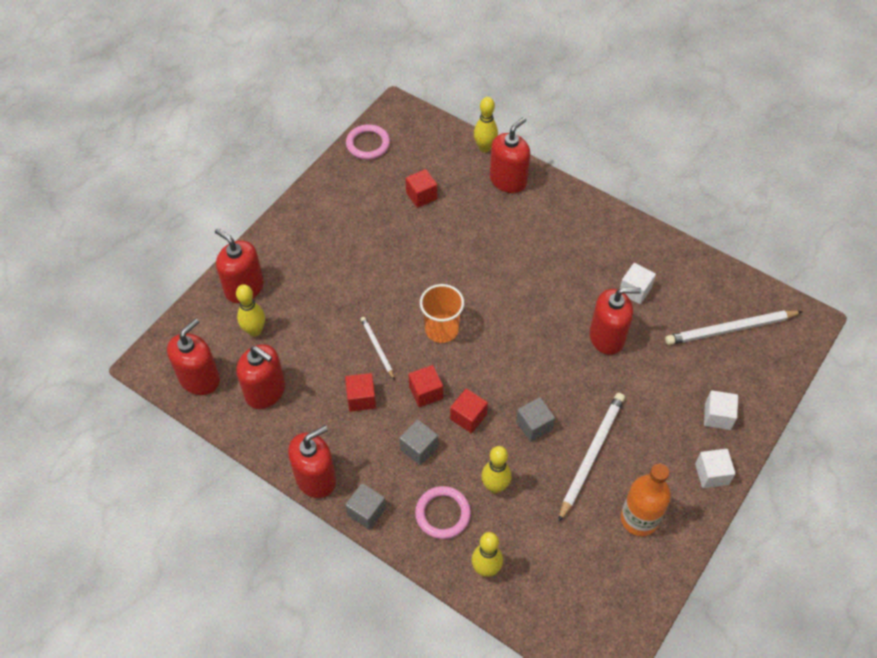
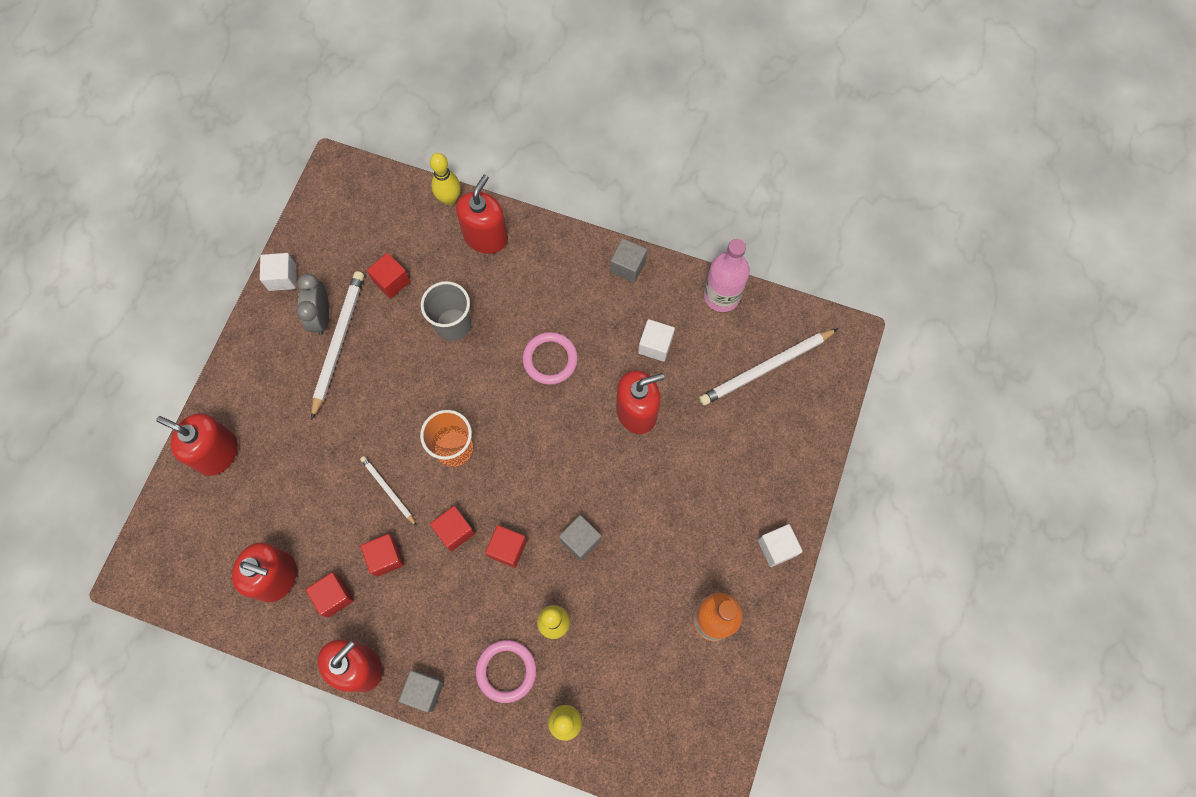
camera: 15 degrees left, 15 degrees up
red soap dispenser [167,318,220,395] -> none
yellow bowling pin [236,284,265,337] -> none
pink ring [346,124,390,160] -> pink ring moved to [523,332,578,385]
grey cube [399,419,438,465] -> grey cube moved to [610,239,647,283]
white pencil [558,393,625,522] -> white pencil moved to [311,271,364,420]
white cube [704,390,738,430] -> white cube moved to [260,253,296,291]
none -> grey clock [296,273,329,335]
none -> red cube [306,572,354,618]
none -> grey cup [421,281,471,341]
none -> pink bottle [704,239,750,312]

